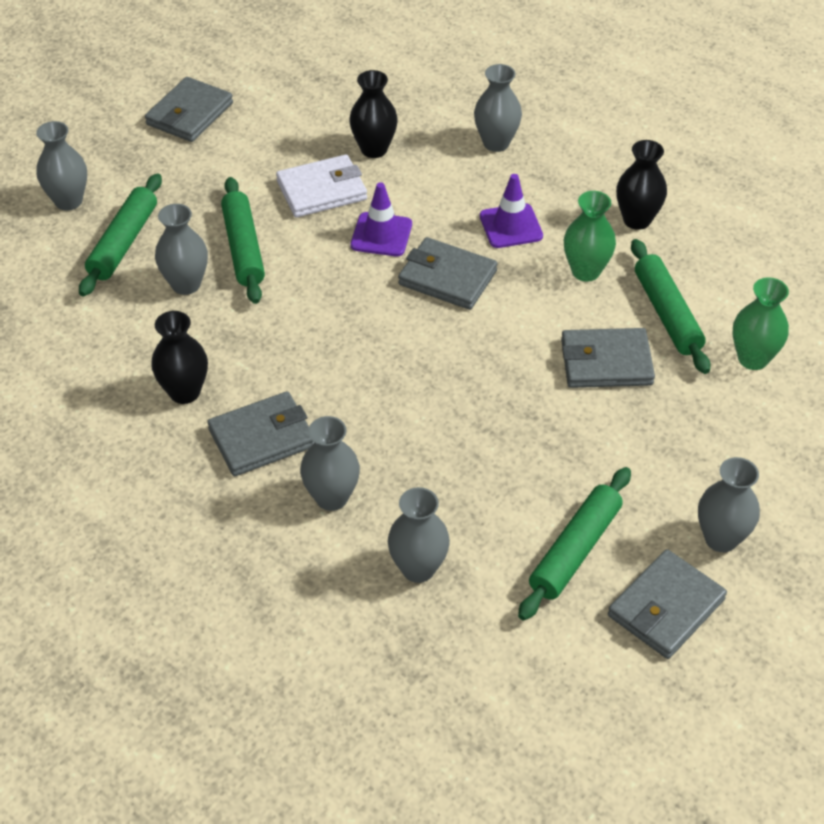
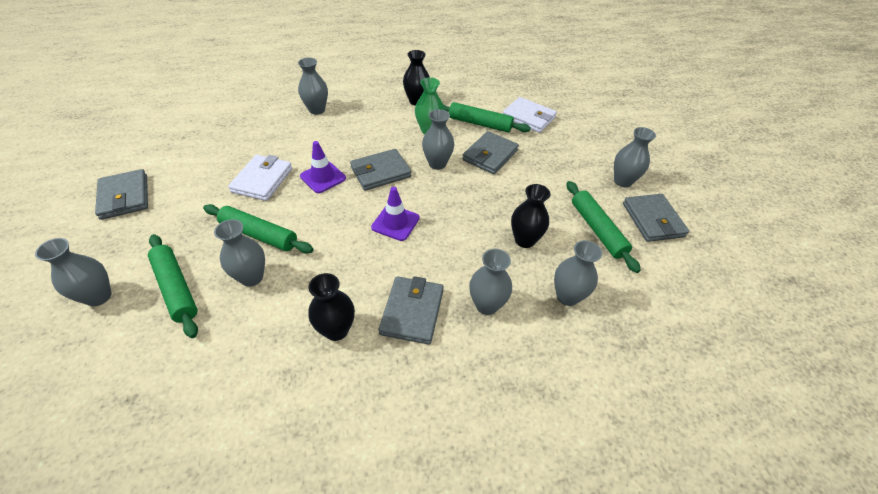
camera: 55 degrees left, 0 degrees up
black vase [349,70,398,158] -> black vase moved to [511,184,550,248]
purple traffic cone [480,174,543,248] -> purple traffic cone moved to [371,187,420,241]
green vase [732,277,789,370] -> white wallet [503,97,557,133]
none -> grey vase [422,109,454,170]

